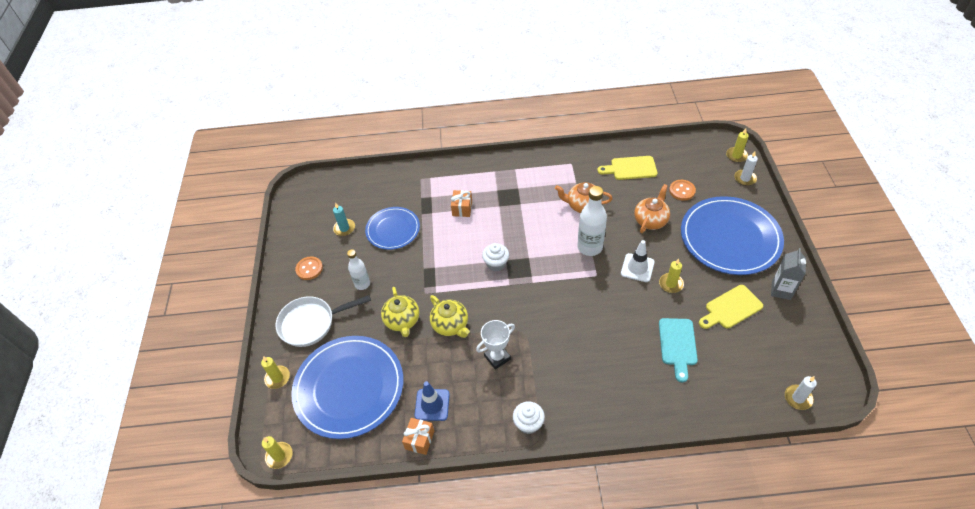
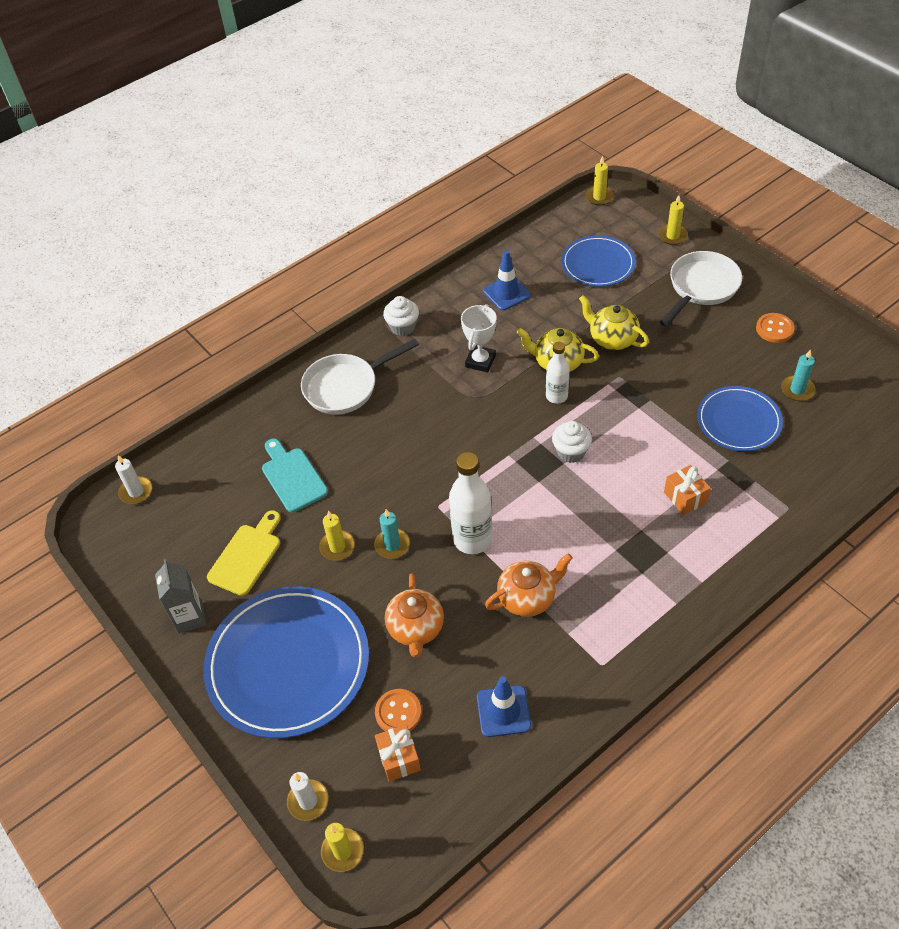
camera: 145 degrees right, 0 degrees up
blue plate [291,336,403,439] -> blue plate [561,235,636,287], size x0.58
white bottle [347,249,370,290] -> white bottle moved to [546,342,570,404]
orange gift [402,418,434,455] -> orange gift moved to [375,724,421,782]
yellow cutting board [597,156,657,180] -> blue traffic cone [477,676,531,737]
white traffic cone [621,240,655,282] -> turquoise candle [374,509,410,559]
none -> white pan [301,338,419,415]

